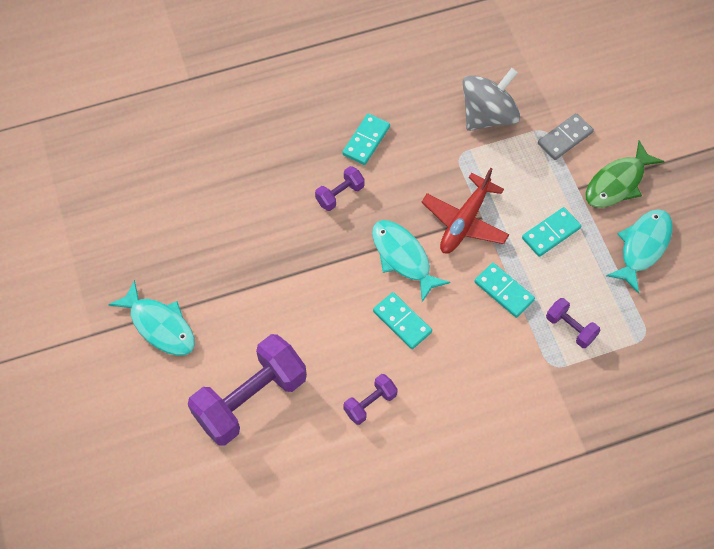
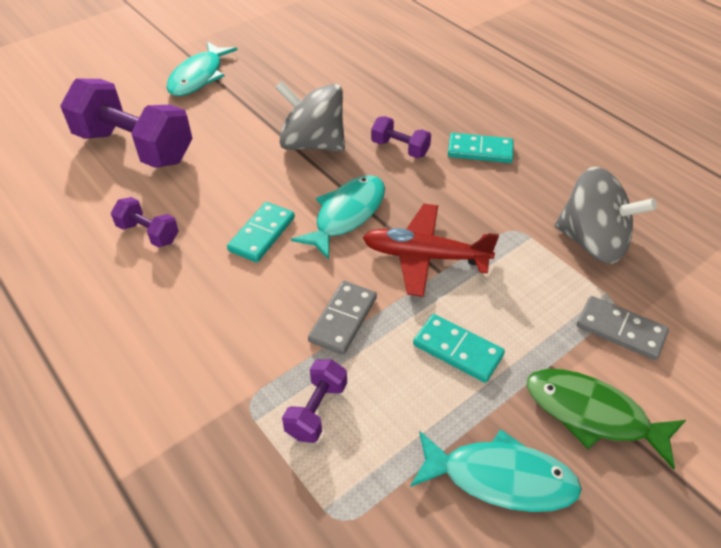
camera: 70 degrees right, 15 degrees down
turquoise domino [474,263,535,318] -> grey domino [308,281,377,355]
none -> grey spinning top [275,80,345,151]

